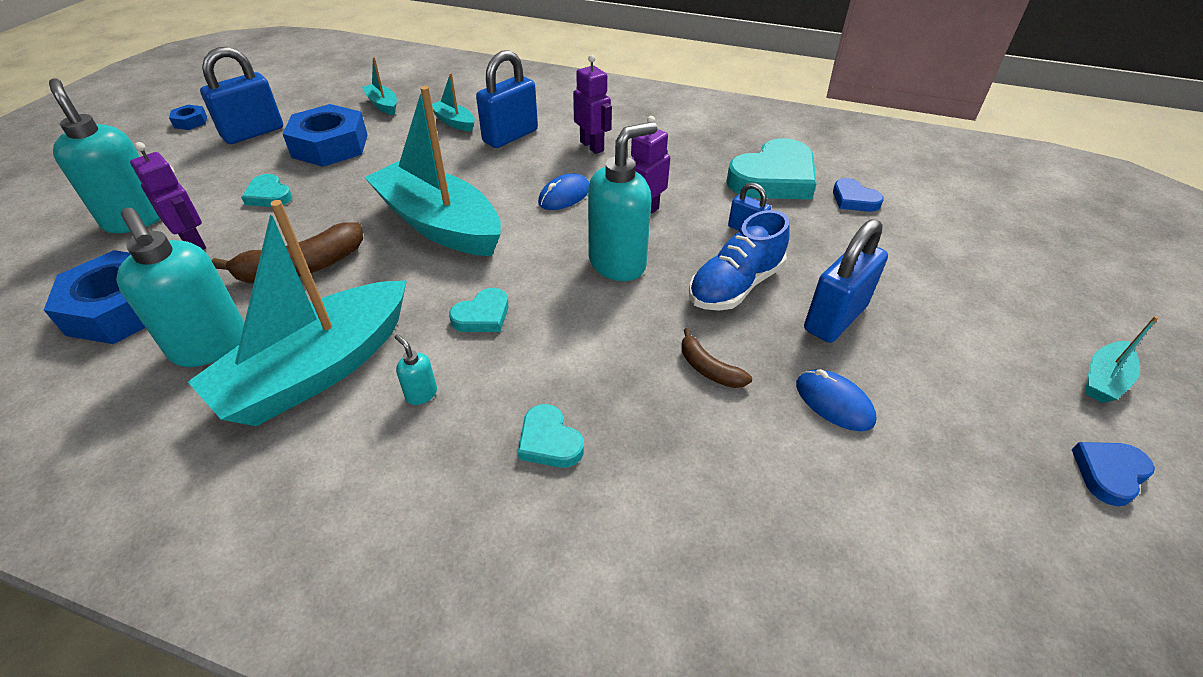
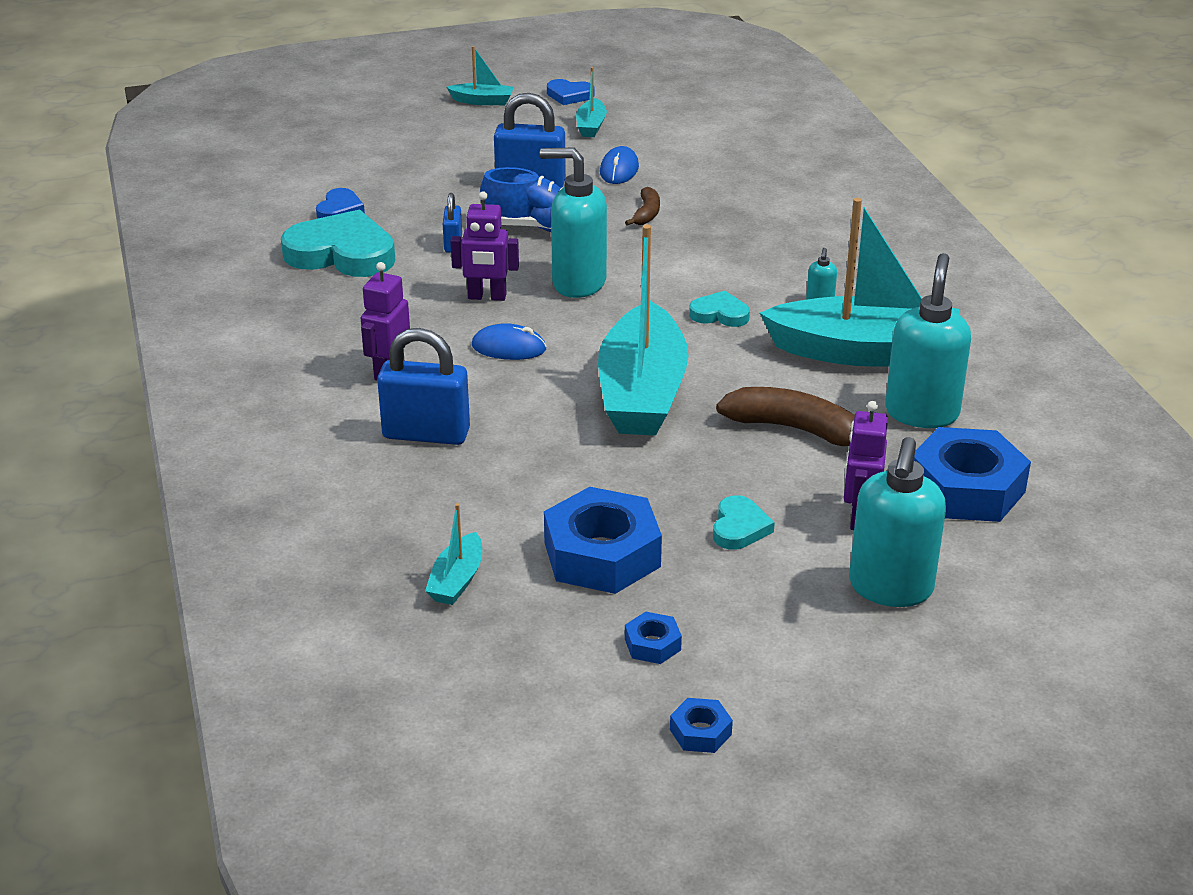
camera: 125 degrees left, 10 degrees down
blue padlock [200,47,283,144] -> blue nut [625,612,682,664]
turquoise boat [432,73,475,132] -> turquoise boat moved to [576,67,607,137]
turquoise heart [518,404,584,468] -> none

